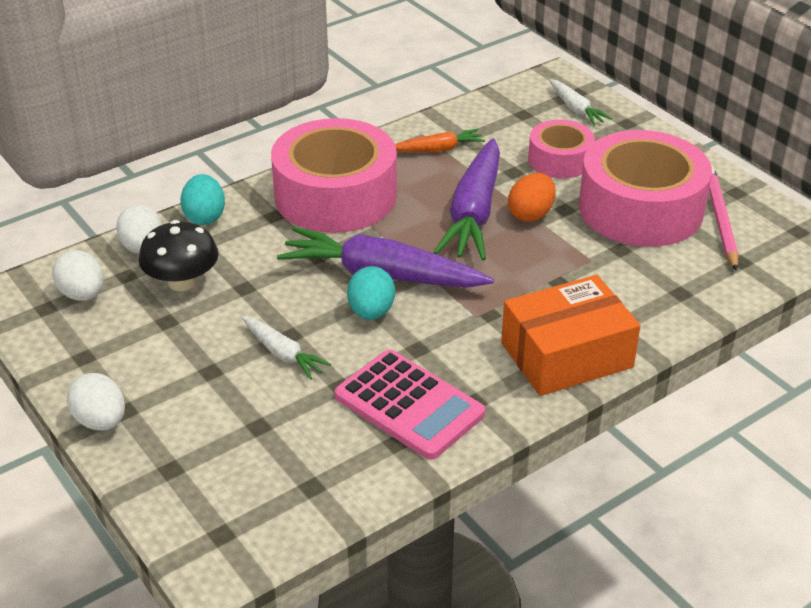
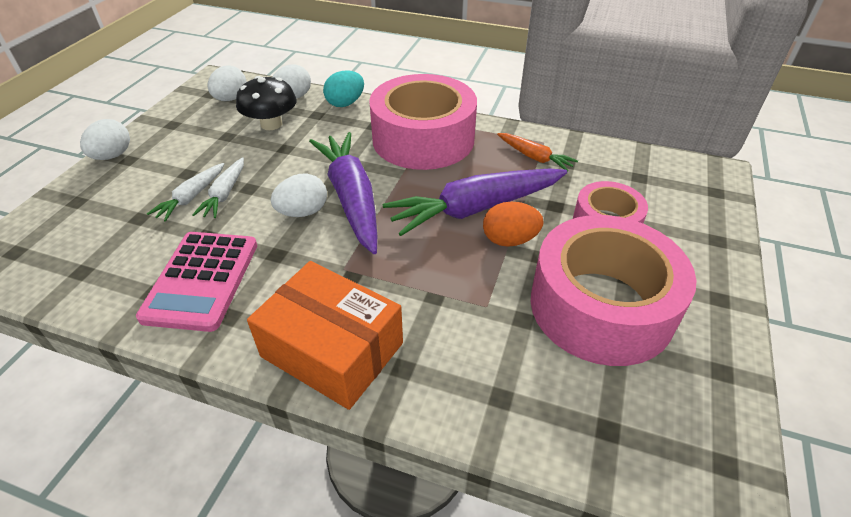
camera: 55 degrees right, 5 degrees up
turquoise egg [347,266,395,320] -> white egg [271,174,327,217]
white carrot [549,79,612,126] -> white carrot moved to [147,163,224,222]
pink pencil [709,165,738,271] -> none

